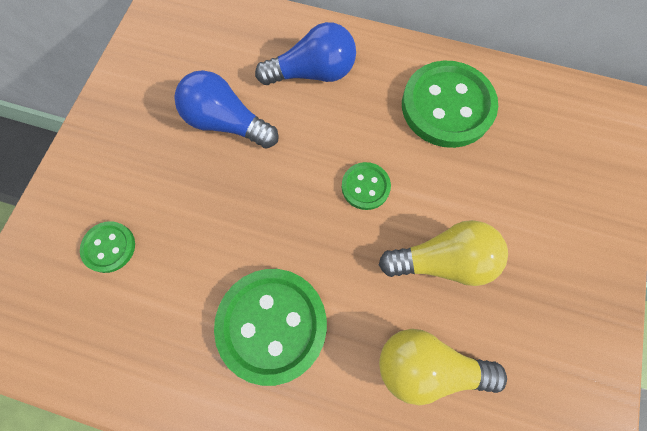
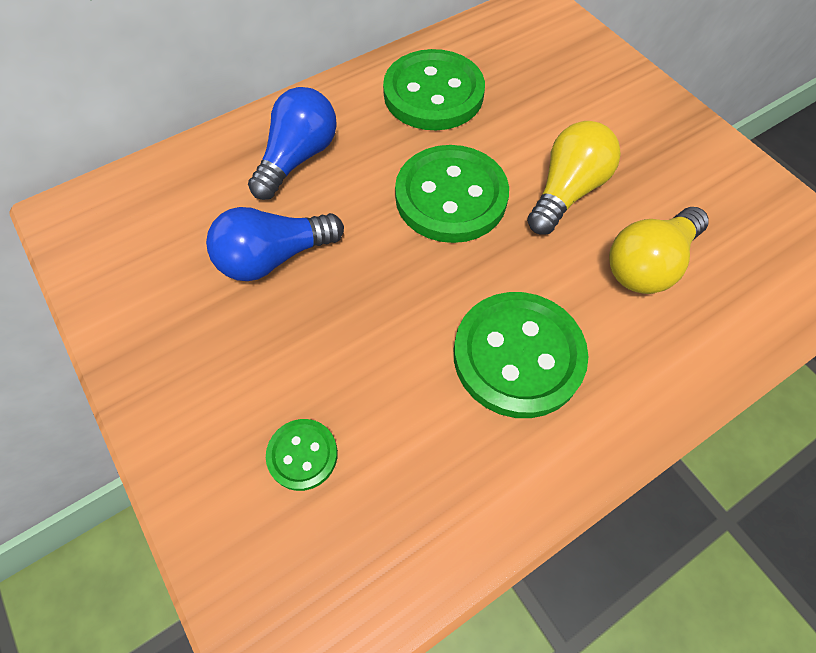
camera: 50 degrees left, 10 degrees down
green button [342,162,391,210] -> green button [395,145,509,243], size x2.02

